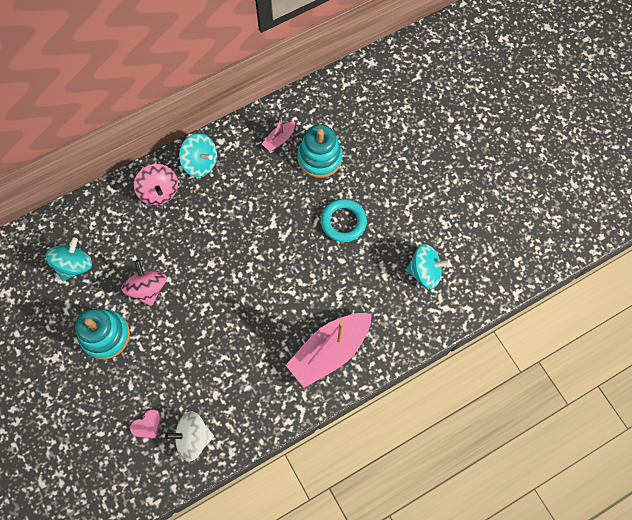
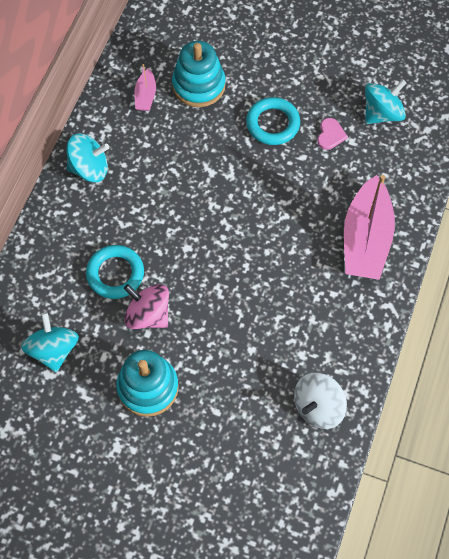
camera: 40 degrees left, 5 degrees down
pink heart [130,409,161,438] -> pink heart moved to [317,118,348,150]
pink spinning top [134,164,178,205] -> none
none -> turquoise ring [86,245,144,299]

